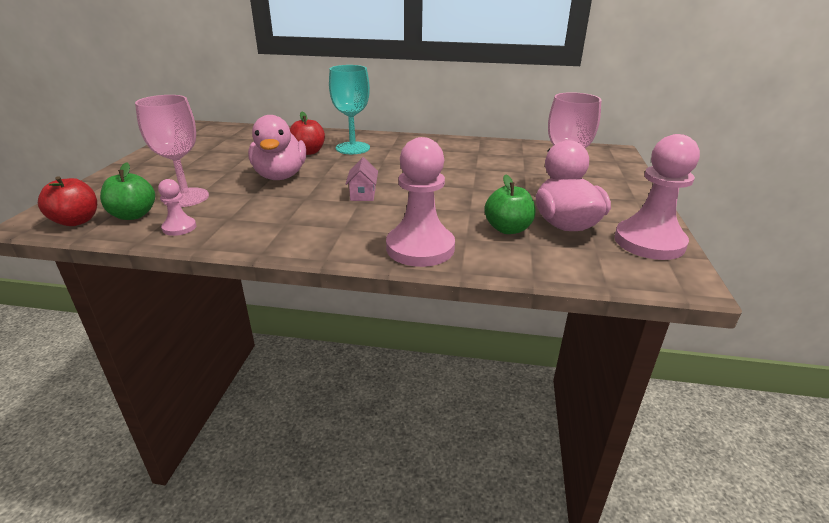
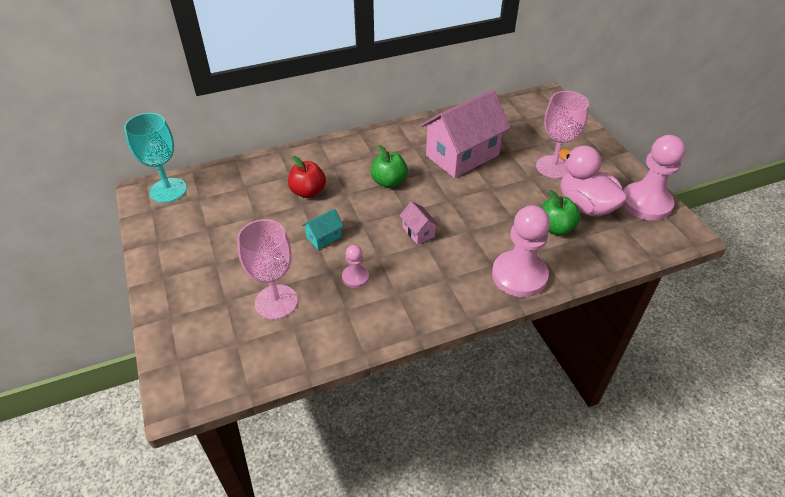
camera: 30 degrees left, 15 degrees up
red apple [38,176,97,226] -> none
green apple [100,162,155,220] -> green apple moved to [371,145,408,188]
pink pawn [158,179,196,236] -> pink pawn moved to [342,245,369,288]
pink duck [248,115,306,180] -> turquoise house [302,209,344,250]
turquoise goblet [329,65,370,154] -> turquoise goblet moved to [124,113,187,203]
none -> pink house [421,89,511,178]

